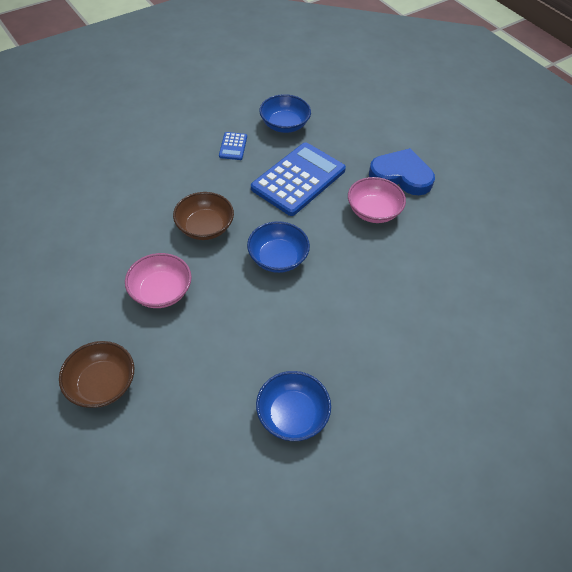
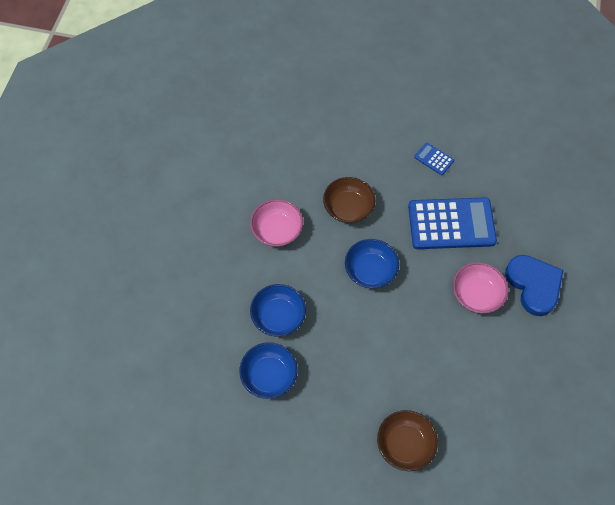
camera: 50 degrees right, 10 degrees up
brown bowl [59,341,134,408] -> brown bowl moved to [377,410,438,471]
blue calculator [219,132,247,160] -> blue calculator turned 75 degrees clockwise [414,143,454,175]
blue bowl [259,94,311,133] -> blue bowl moved to [250,284,306,337]

